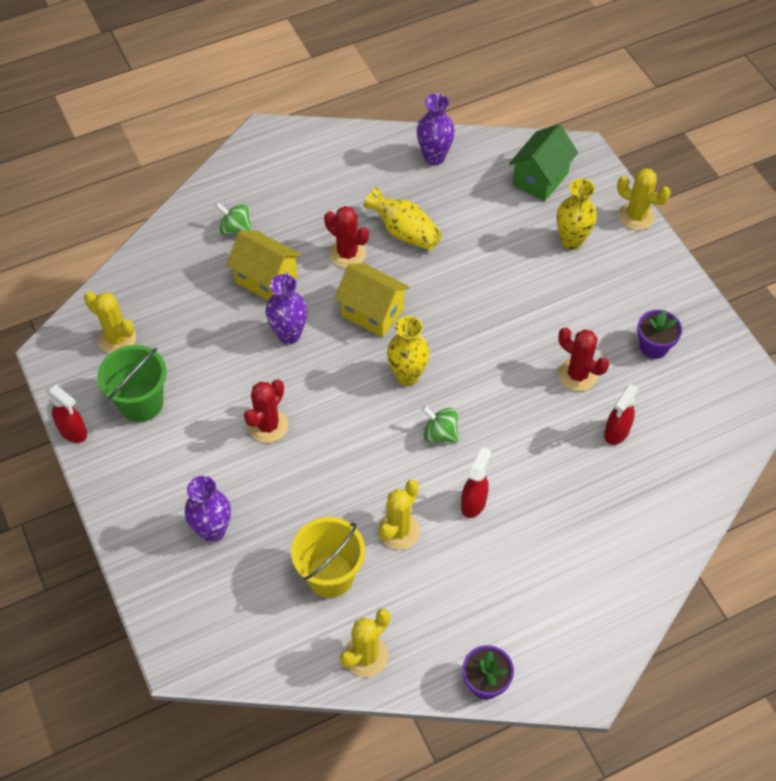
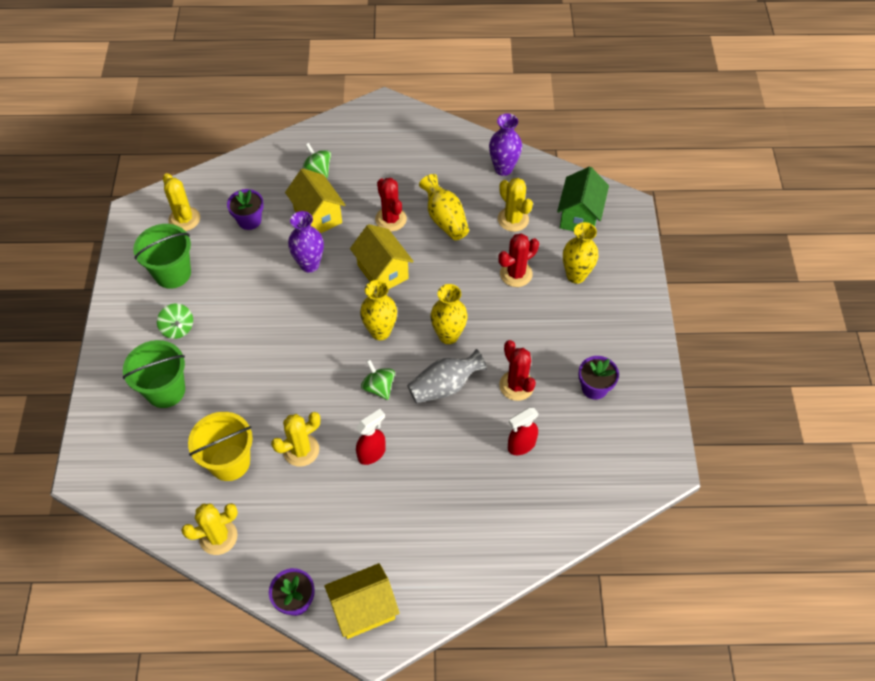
camera: 25 degrees right, 0 degrees up
red spray bottle [46,384,87,443] -> none
purple vase [185,476,231,542] -> green bucket [123,340,185,408]
red cactus [244,379,288,443] -> red cactus moved to [498,233,539,287]
green house [509,124,578,202] -> green house turned 45 degrees counterclockwise [557,167,609,231]
yellow cactus [617,168,671,230] -> yellow cactus moved to [498,178,533,232]
none -> green spinning top [157,304,193,339]
none -> purple flower pot [227,189,264,230]
none -> yellow house [324,563,400,639]
none -> grey vase [407,349,487,404]
none -> yellow vase [430,284,468,344]

